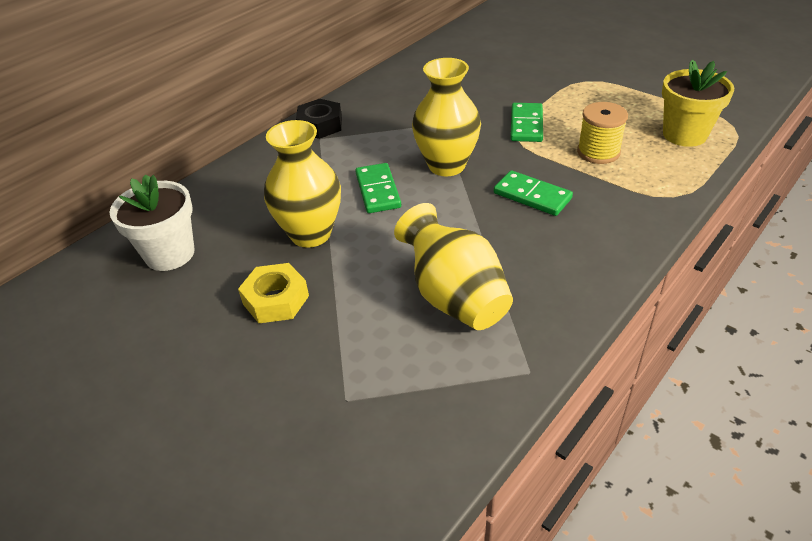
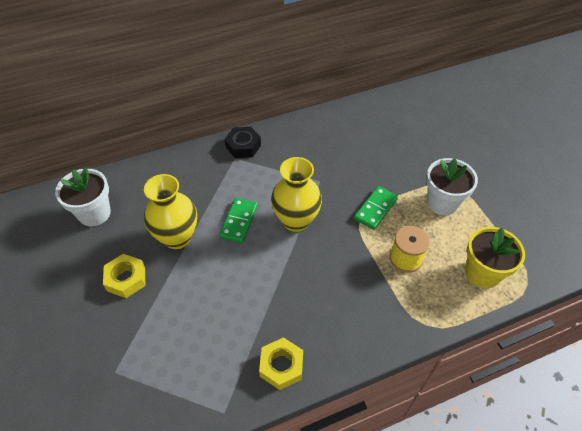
camera: 25 degrees right, 10 degrees up
yellow vase [394,203,513,330] -> none
green domino [494,170,573,216] -> none
none -> yellow nut [259,337,303,390]
none -> white flower pot [426,158,478,215]

